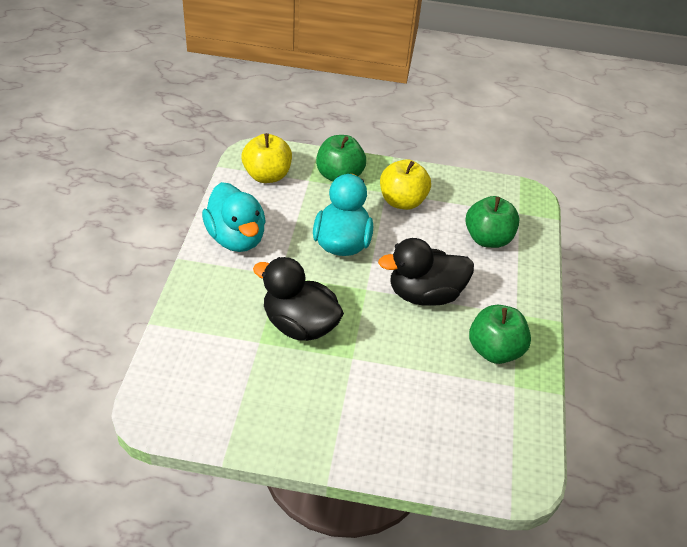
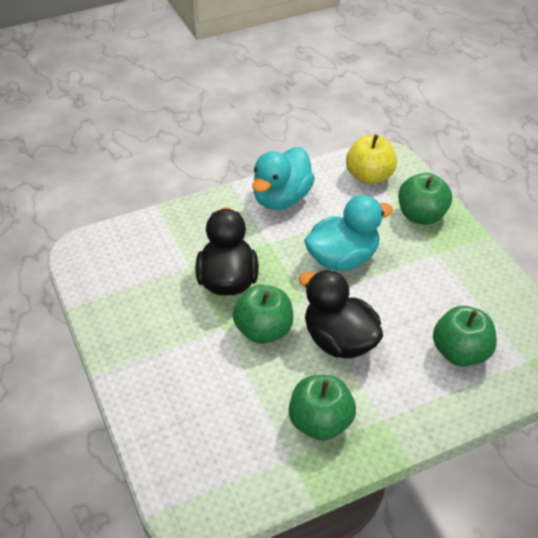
camera: 60 degrees right, 0 degrees up
yellow apple [380,159,431,210] -> none
none -> green apple [232,285,293,344]

